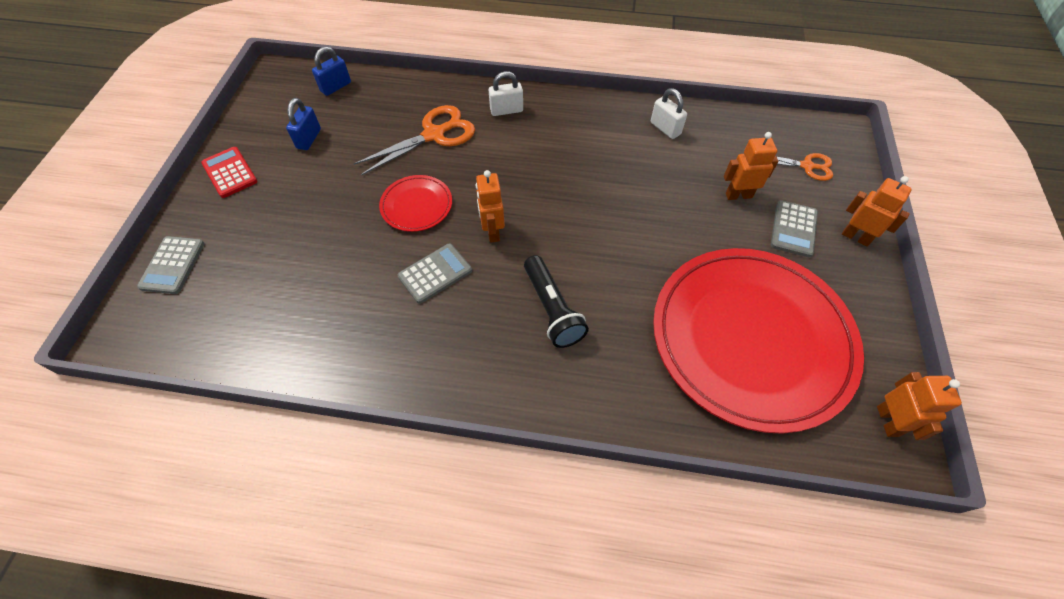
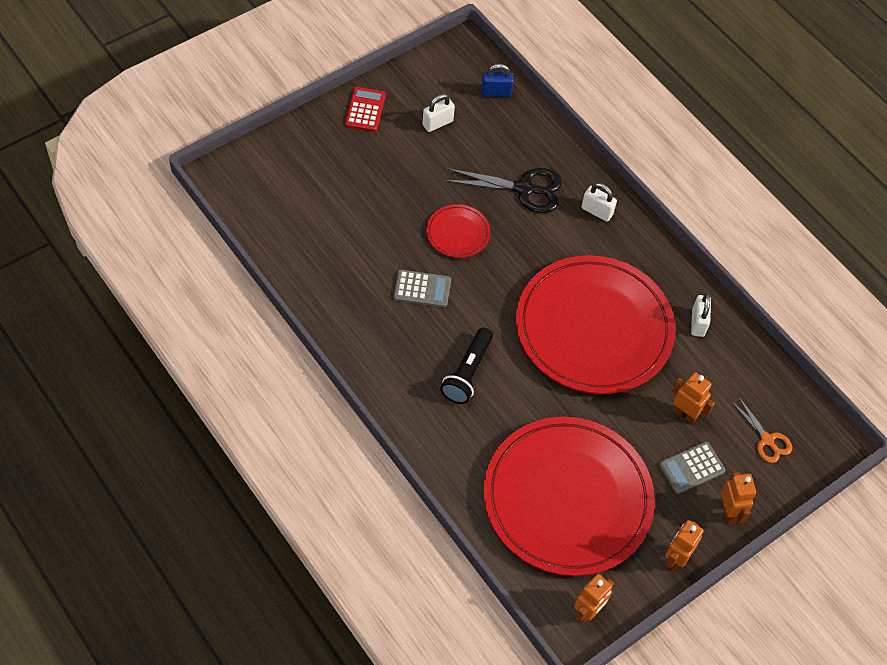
camera: 40 degrees right, 0 degrees up
grey calculator [137,236,205,294] -> none
blue padlock [286,98,321,150] -> white padlock [423,94,455,132]
orange scissors [354,105,475,175] -> black scissors [445,168,562,213]
orange robot [476,170,505,243] -> orange robot moved to [665,520,704,571]
none -> red plate [516,255,675,394]

